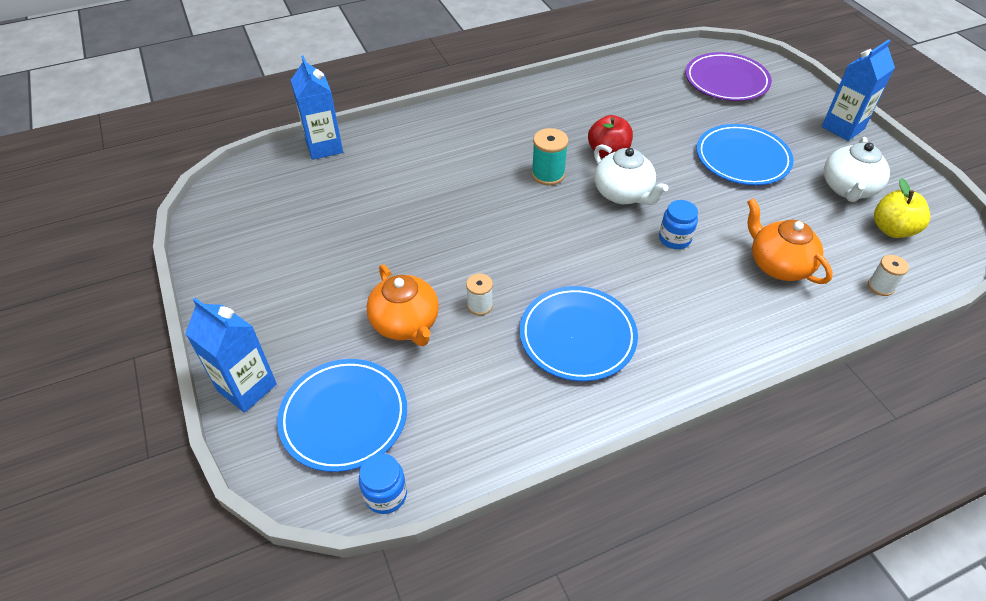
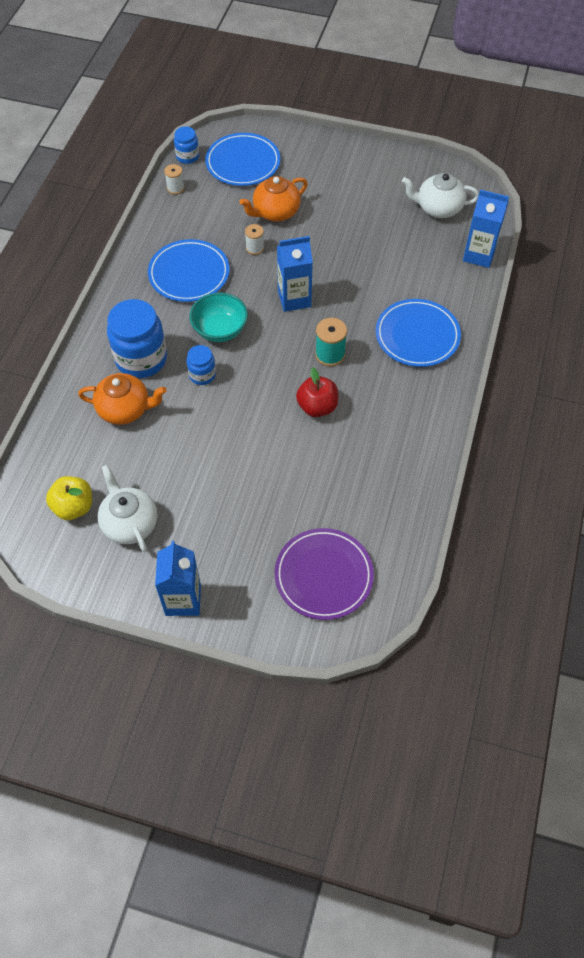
camera: 130 degrees right, 10 degrees up
blue carton [185,298,277,413] -> blue carton moved to [277,236,313,312]
orange teapot [366,264,439,346] -> orange teapot turned 45 degrees counterclockwise [239,176,308,221]
white teapot [594,144,668,205] -> white teapot moved to [402,173,479,218]
blue plate [697,124,794,185] -> blue plate moved to [376,299,461,367]
white spool [868,255,909,296] -> white spool moved to [164,164,184,194]
none -> blue jar [107,299,167,378]
none -> turquoise bowl [189,293,248,342]

